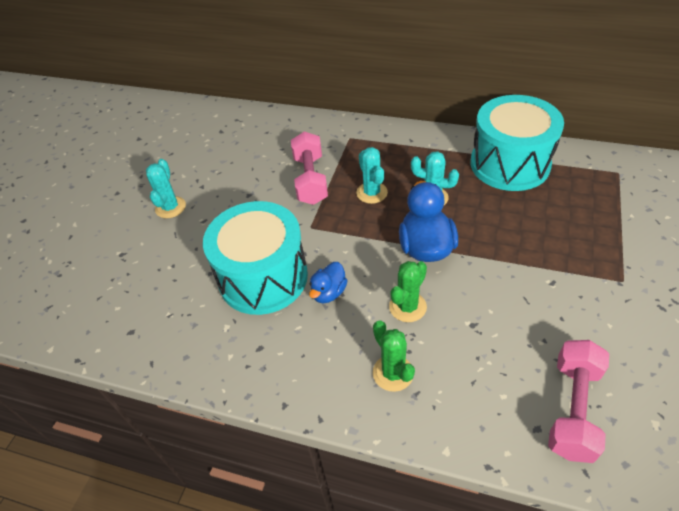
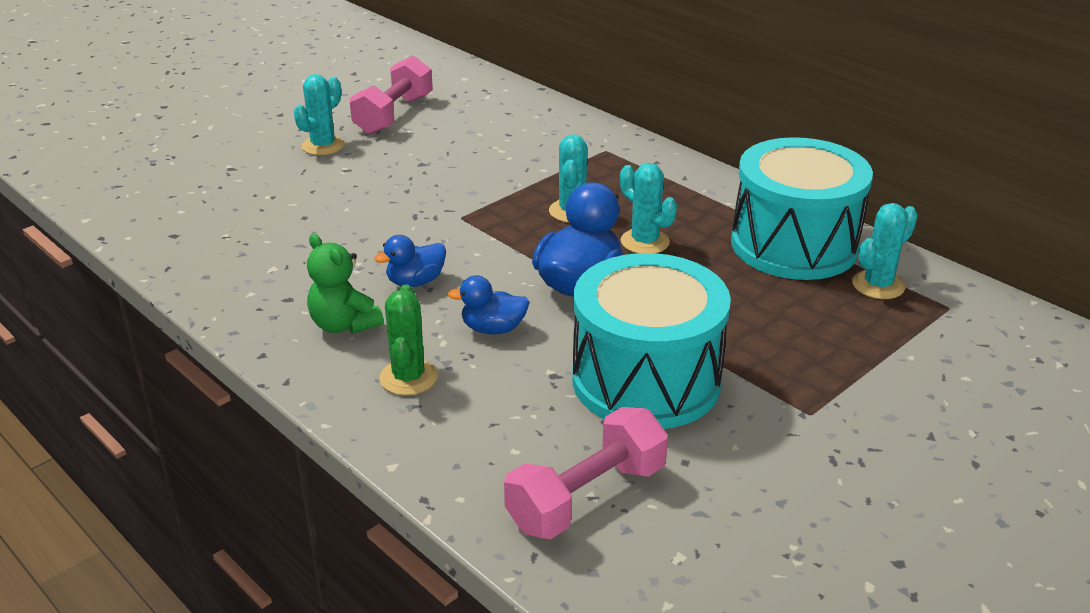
camera: 25 degrees right, 15 degrees down
turquoise drum [203,201,308,315] -> turquoise drum moved to [572,253,731,429]
pink dumbbell [291,131,328,205] -> pink dumbbell moved to [349,55,433,135]
green cactus [389,261,427,322] -> blue duck [448,275,530,335]
none -> green teddy bear [307,234,384,334]
none -> turquoise cactus [852,203,918,299]

